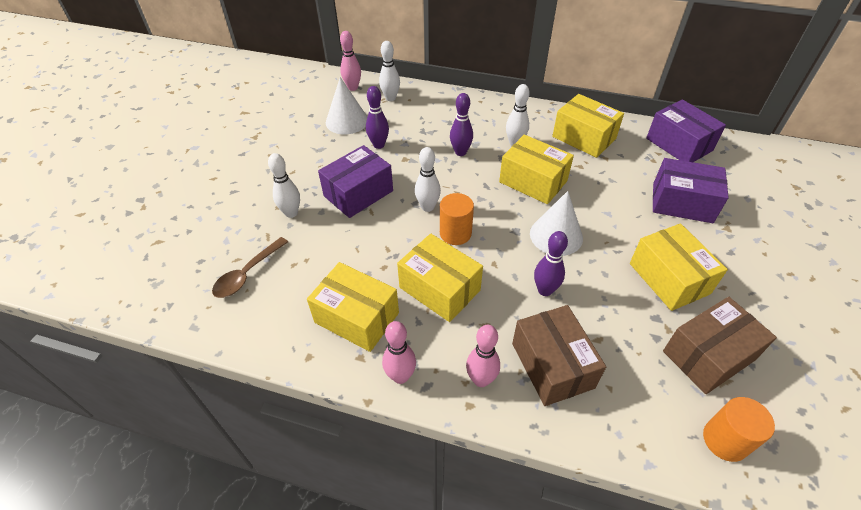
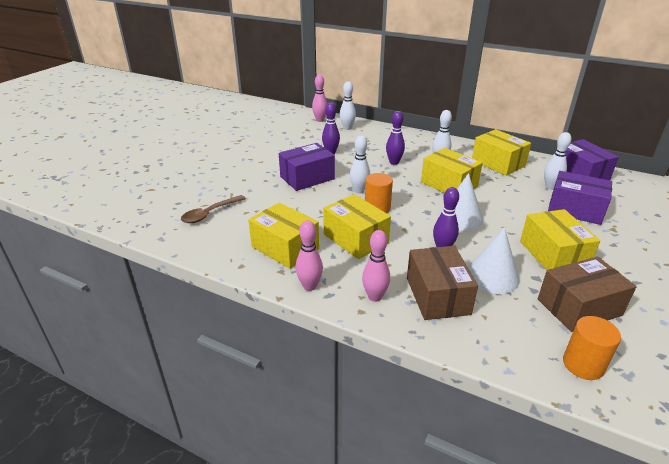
camera: 10 degrees right, 15 degrees down
white bowling pin [268,153,300,218] -> white bowling pin moved to [544,132,571,190]
white cone [326,77,367,134] -> white cone moved to [468,227,520,294]

